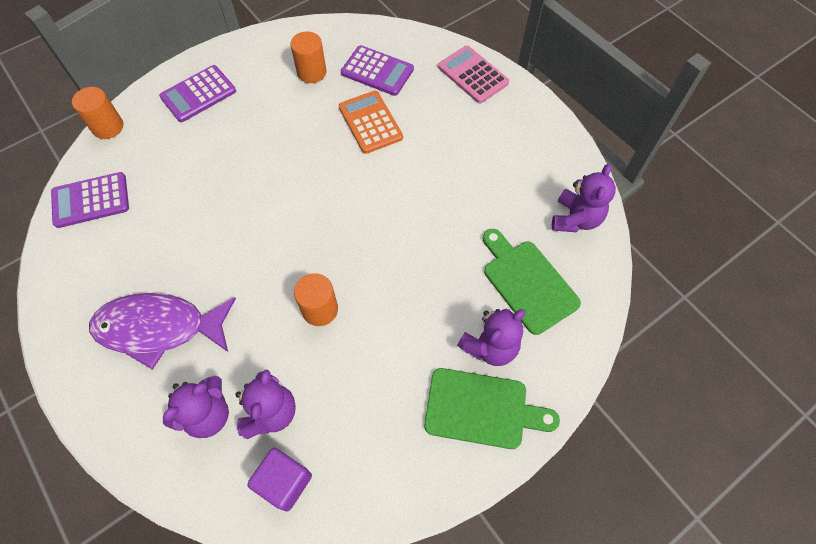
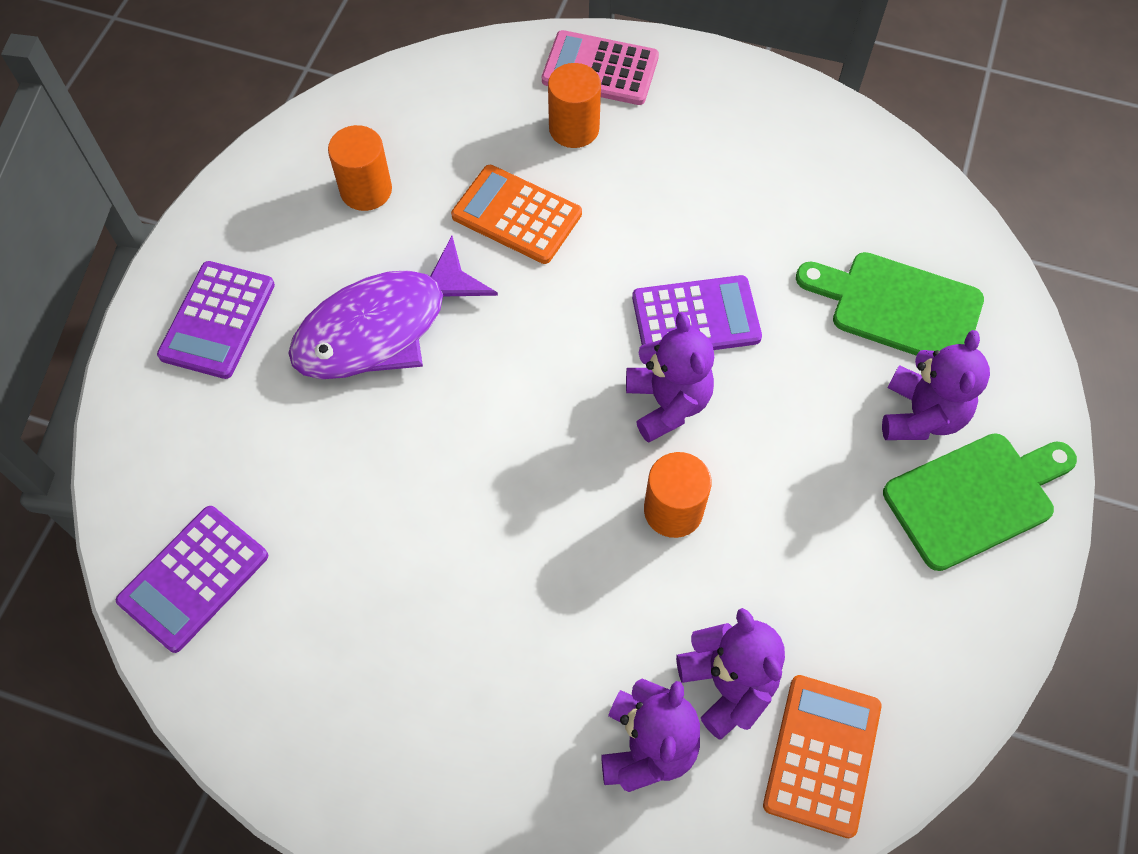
camera: 35 degrees left, 0 degrees up
orange cylinder [72,87,123,139] -> orange cylinder moved to [548,63,601,148]
purple fish [89,293,236,370] -> purple fish moved to [288,236,498,379]
purple cube [247,448,312,512] -> orange calculator [763,675,882,838]
purple calculator [341,45,414,96] -> purple calculator moved to [632,275,762,350]
purple teddy bear [552,164,616,232] -> purple teddy bear moved to [626,312,714,443]

